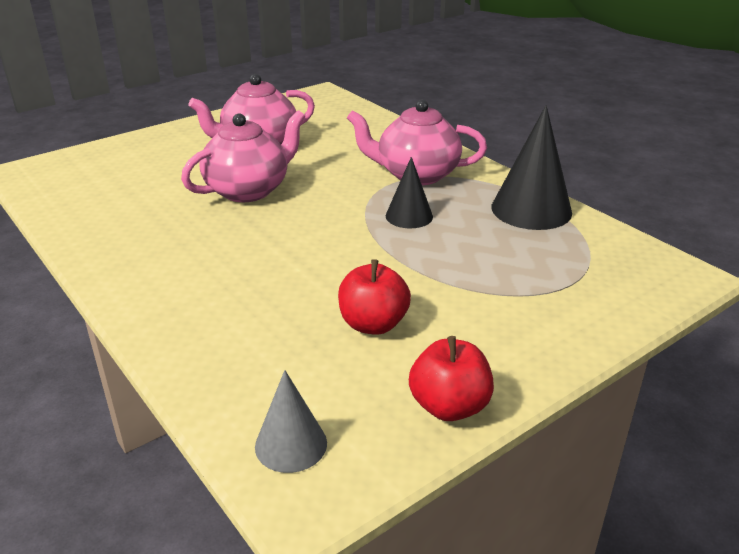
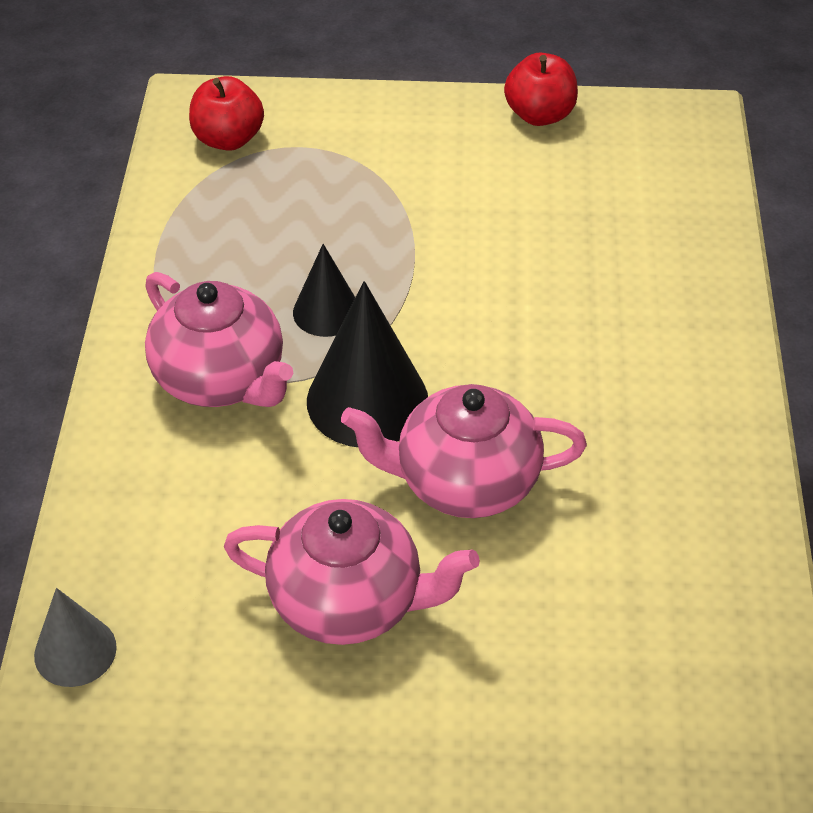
camera: 140 degrees left, 15 degrees up
grey cone [255,370,327,473] -> grey cone moved to [34,588,117,687]
red apple [338,259,411,335] -> red apple moved to [189,76,264,151]
black cone [491,105,572,230] -> black cone moved to [307,281,428,447]

